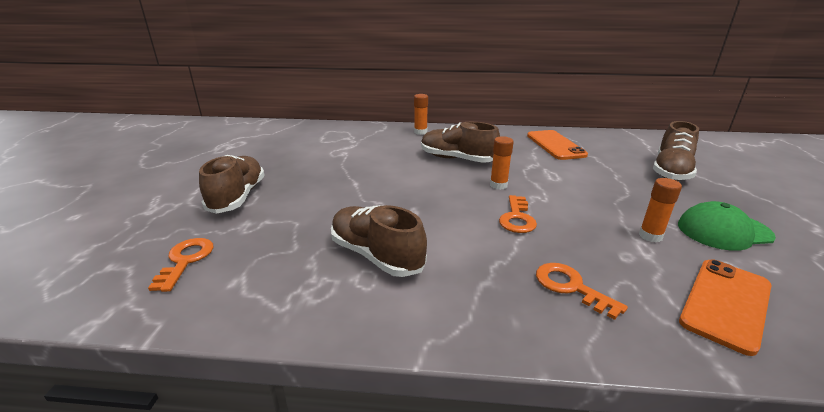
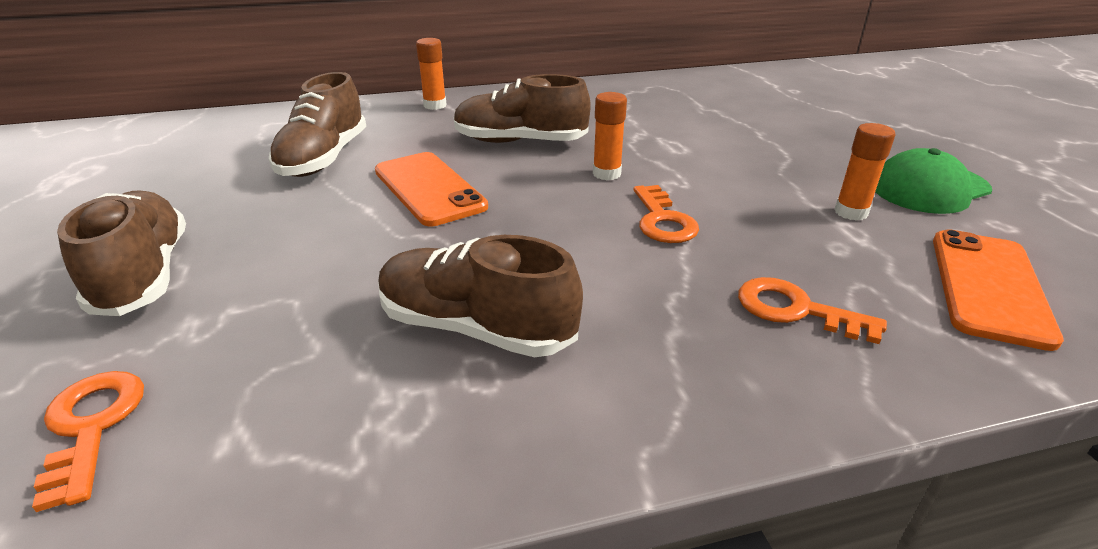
camera: 20 degrees left, 5 degrees up
orange phone [527,130,588,160] -> orange phone moved to [375,152,488,226]
brown shoe [653,121,699,181] -> brown shoe moved to [269,72,366,177]

